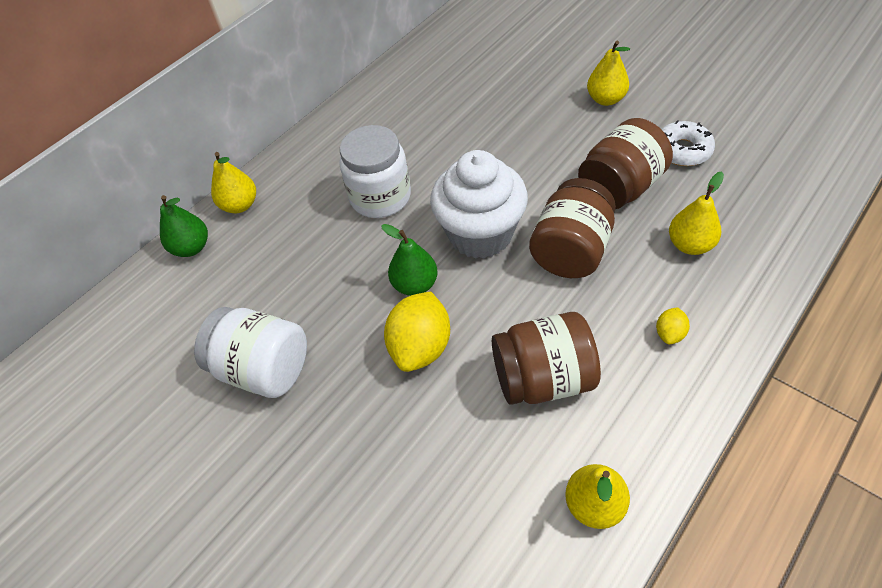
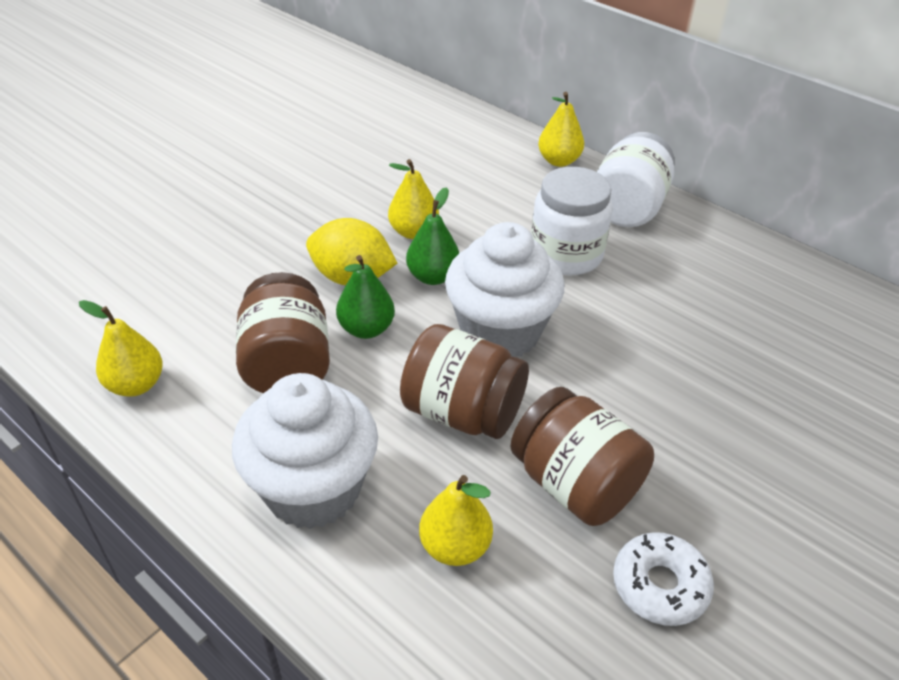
camera: 85 degrees right, 10 degrees down
green pear [160,195,208,257] -> green pear moved to [336,255,395,339]
white jar [194,307,307,398] -> white jar moved to [597,132,675,227]
yellow pear [587,41,630,106] -> yellow pear moved to [388,159,439,239]
yellow lemon [656,307,690,344] -> white cupcake [232,373,378,529]

